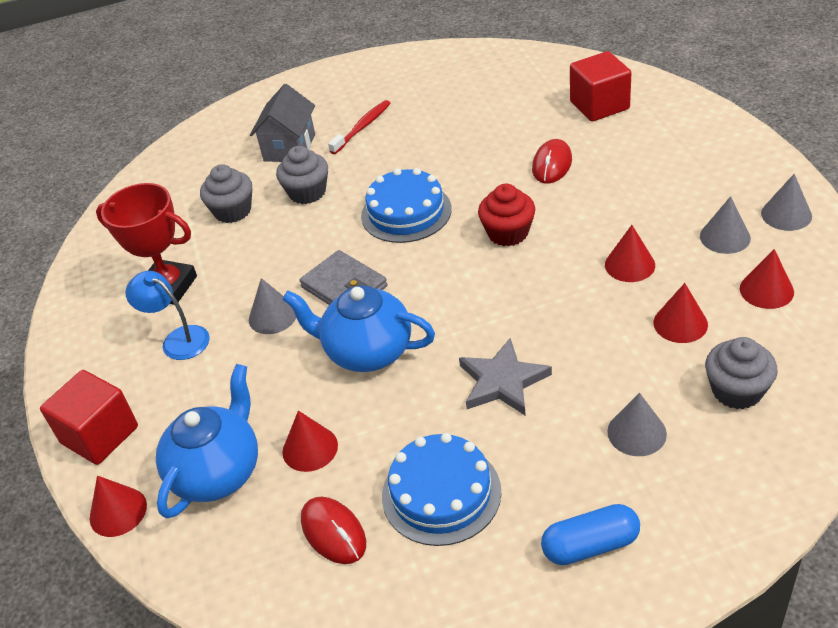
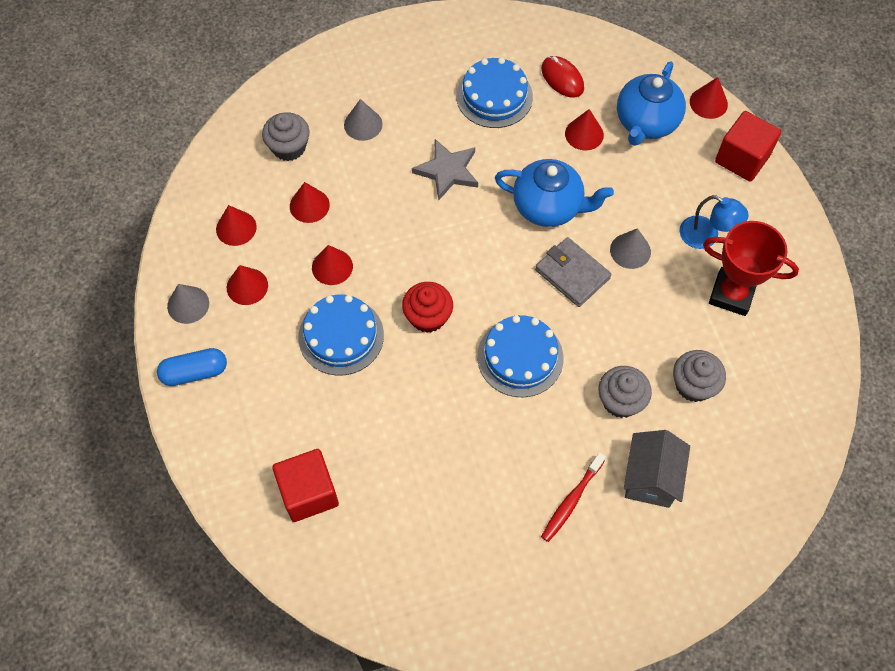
camera: 175 degrees right, 20 degrees up
red mouse [532,139,572,184] -> none
blue capsule [541,504,640,565] -> blue capsule moved to [157,348,227,386]
grey cone [700,196,751,254] -> red cone [227,265,268,305]
none -> blue cake [298,294,384,376]

